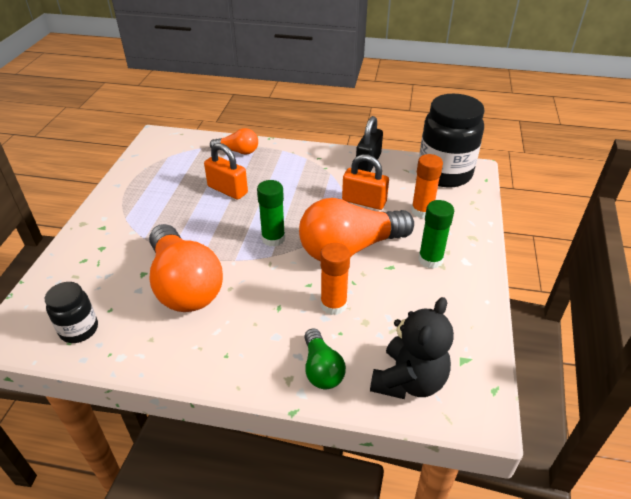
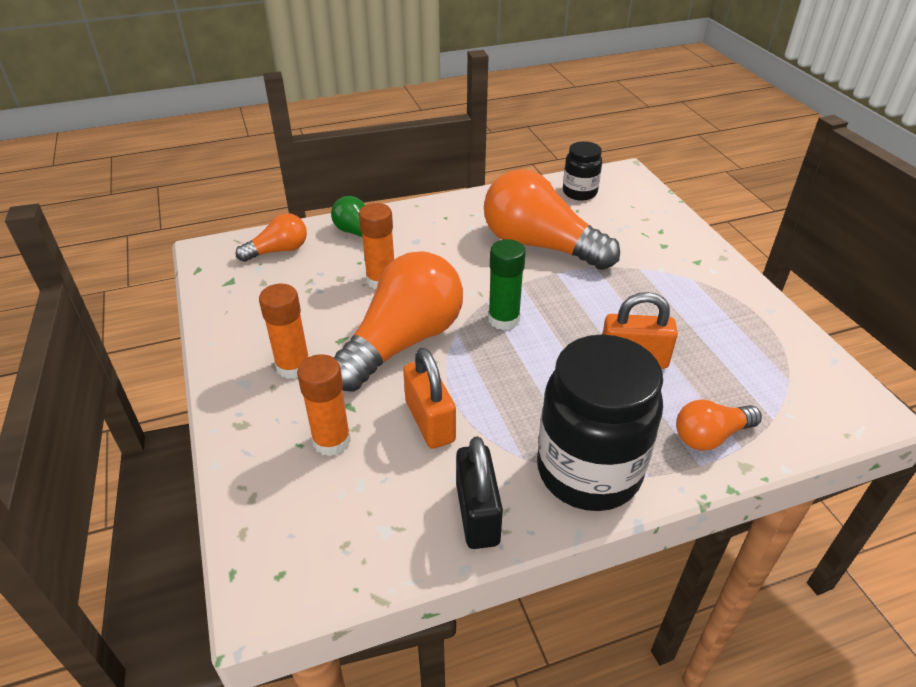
camera: 150 degrees right, 0 degrees up
orange padlock [342,154,389,210] -> orange padlock turned 75 degrees clockwise [403,347,456,449]
black teddy bear [370,297,454,399] -> orange light bulb [235,213,307,262]
green glue stick [418,200,454,269] -> orange glue stick [259,284,309,379]
black jar [419,94,485,188] -> black jar moved to [537,335,663,511]

